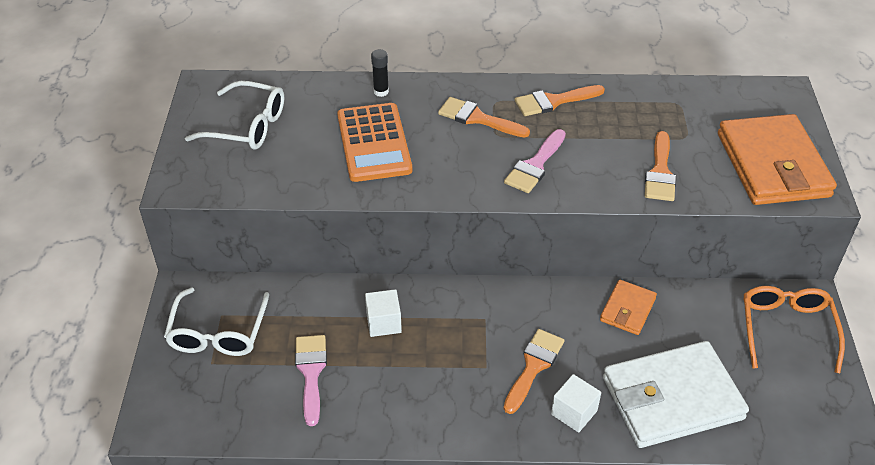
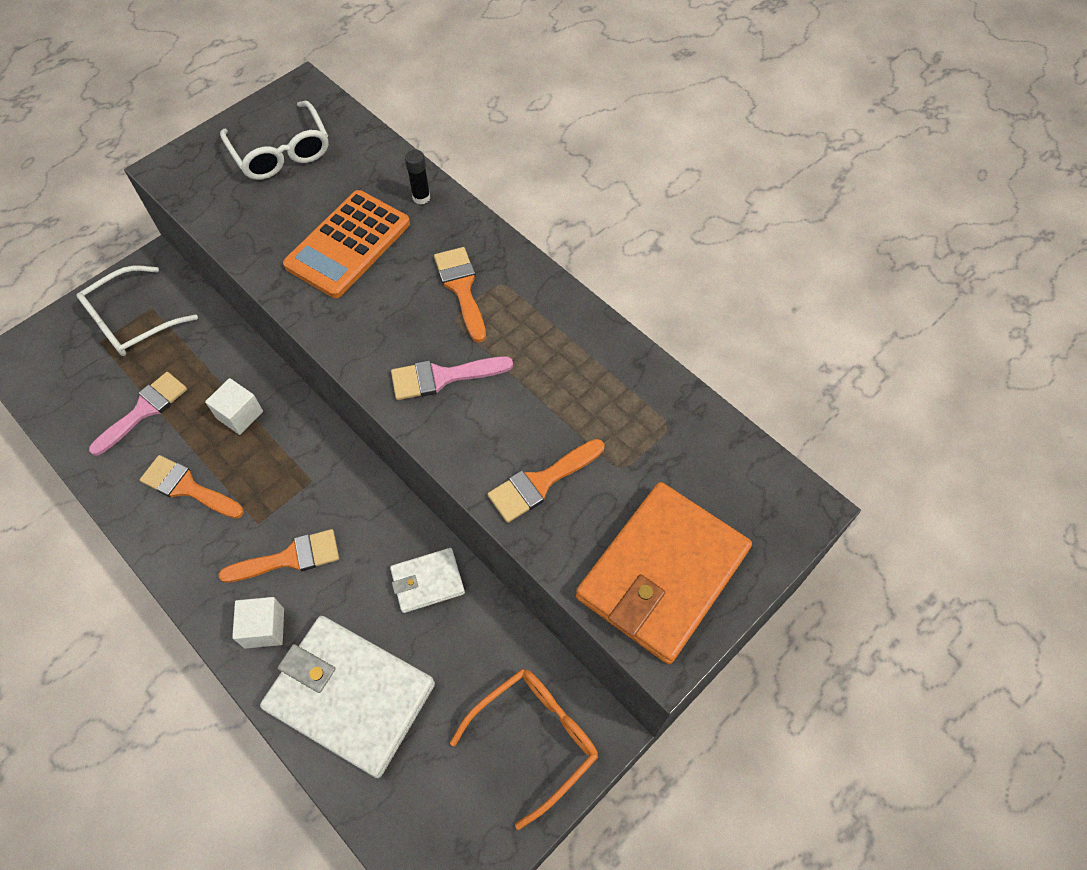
camera: 45 degrees right, 15 degrees up
orange brush [515,85,605,116] -> orange brush moved to [140,455,244,519]
orange wallet [600,280,657,335] -> white wallet [390,548,465,613]

